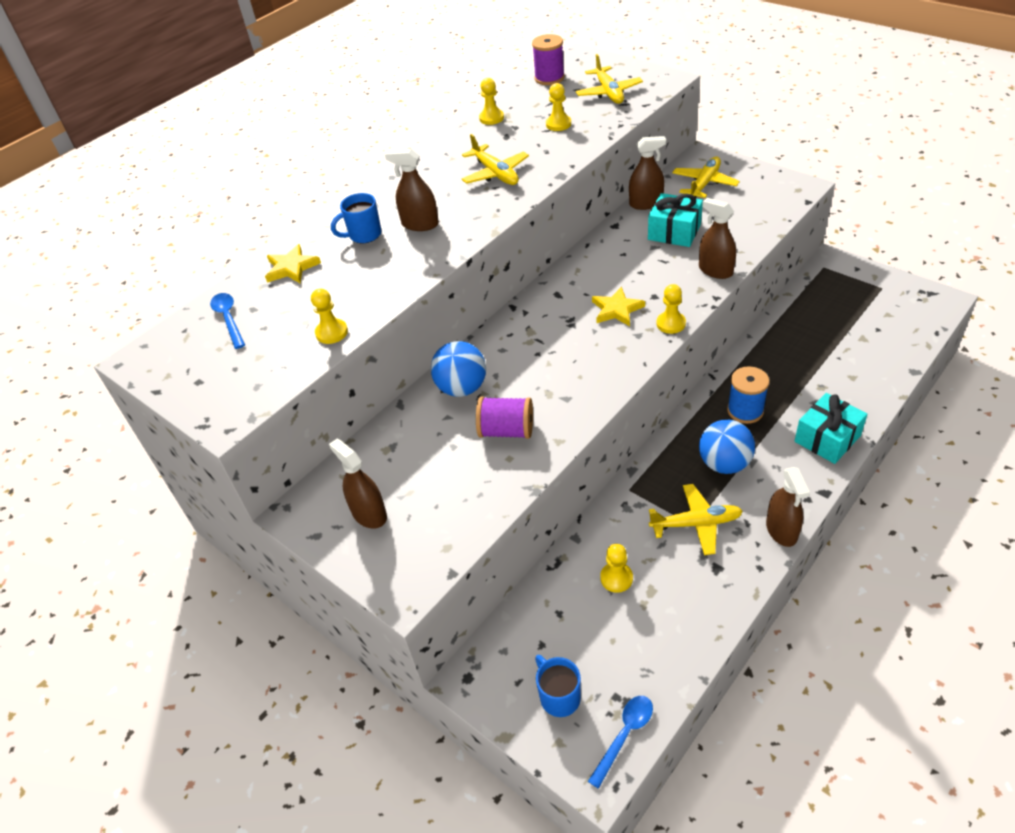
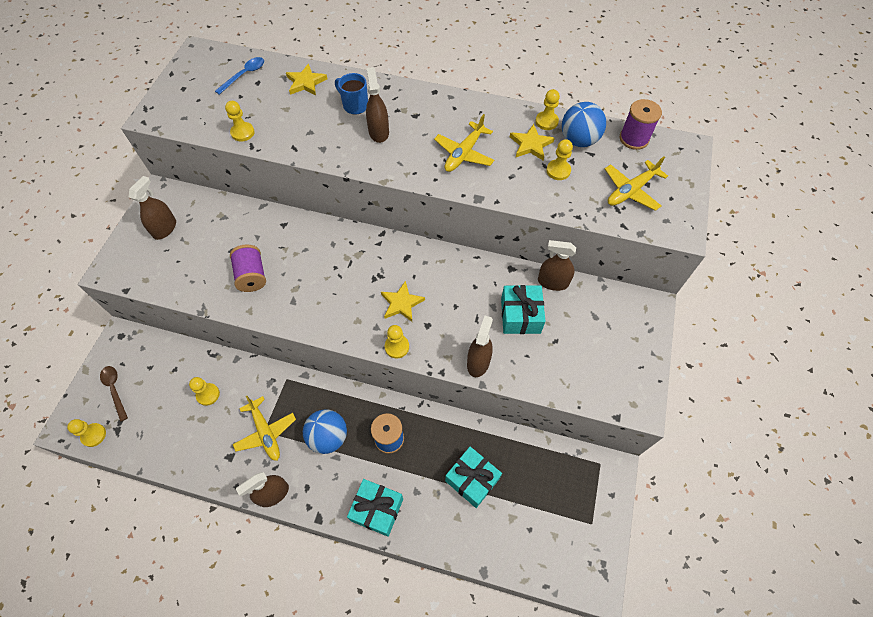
camera: 60 degrees right, 15 degrees up
blue ball [431,341,486,397] -> blue ball moved to [562,102,606,147]
blue mug [535,655,581,717] -> brown spoon [100,366,128,422]
blue spoon [588,696,653,789] -> yellow pawn [67,419,106,447]
brown spray bottle [629,136,666,210] -> brown spray bottle turned 135 degrees clockwise [538,240,576,291]
yellow plane [672,157,740,198] -> none
none -> turquoise gift [445,447,502,508]
none -> yellow star [510,124,555,160]

